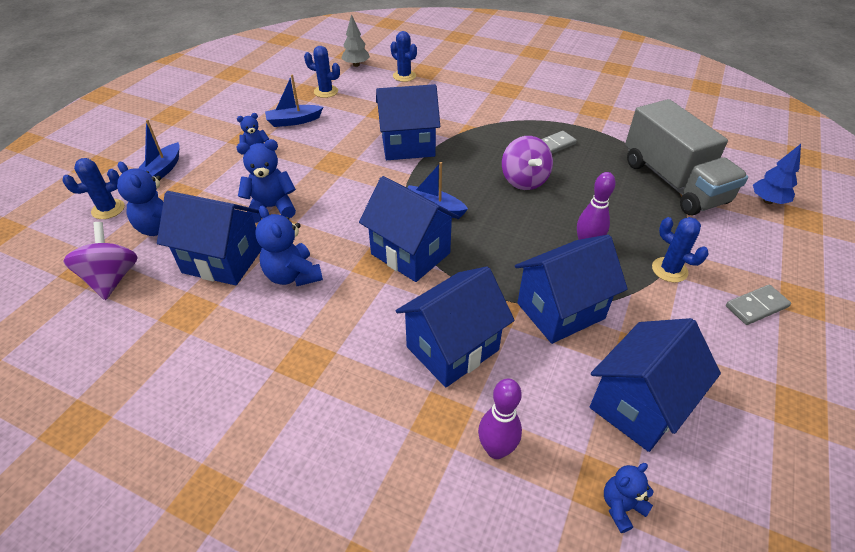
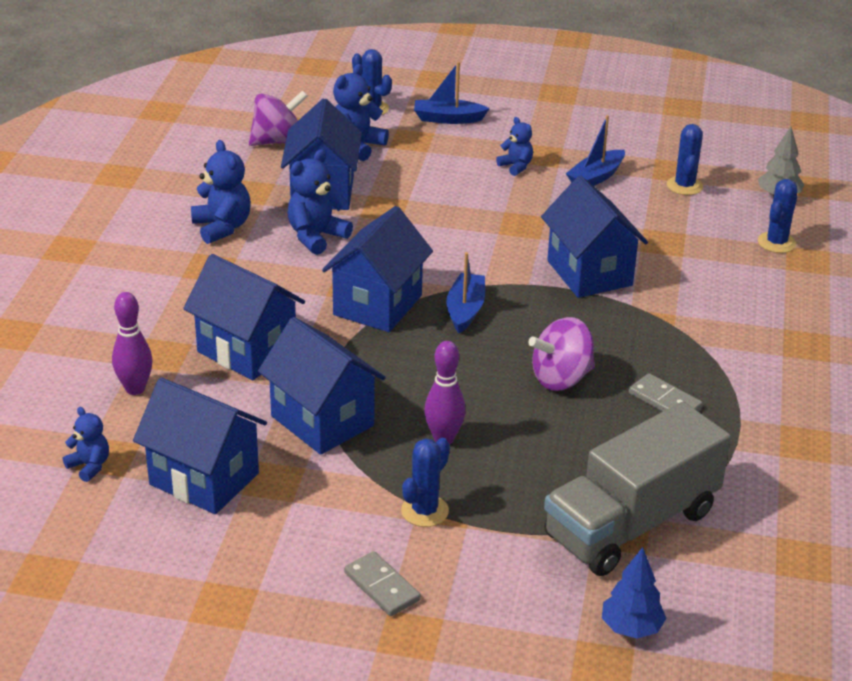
camera: 75 degrees right, 10 degrees down
blue teddy bear [236,139,296,223] -> blue teddy bear moved to [191,140,251,244]
blue boat [265,75,323,127] -> blue boat turned 105 degrees counterclockwise [566,115,625,186]

